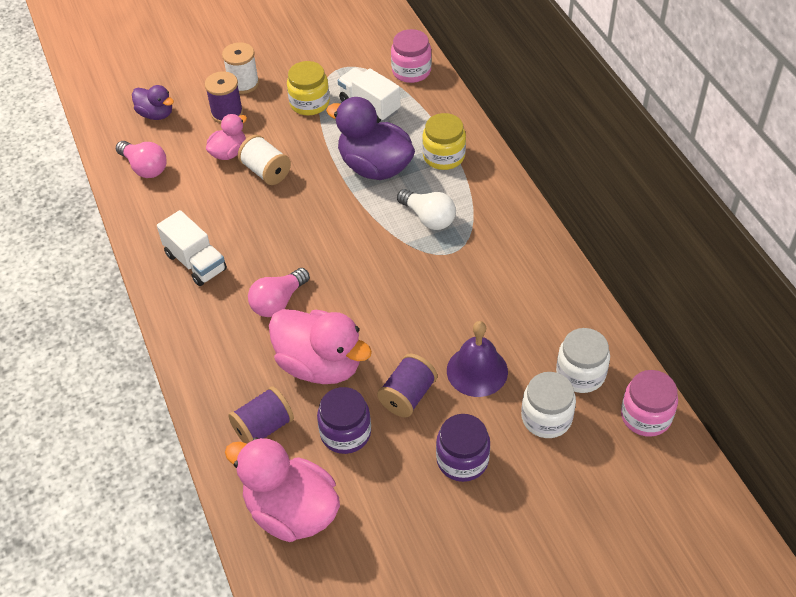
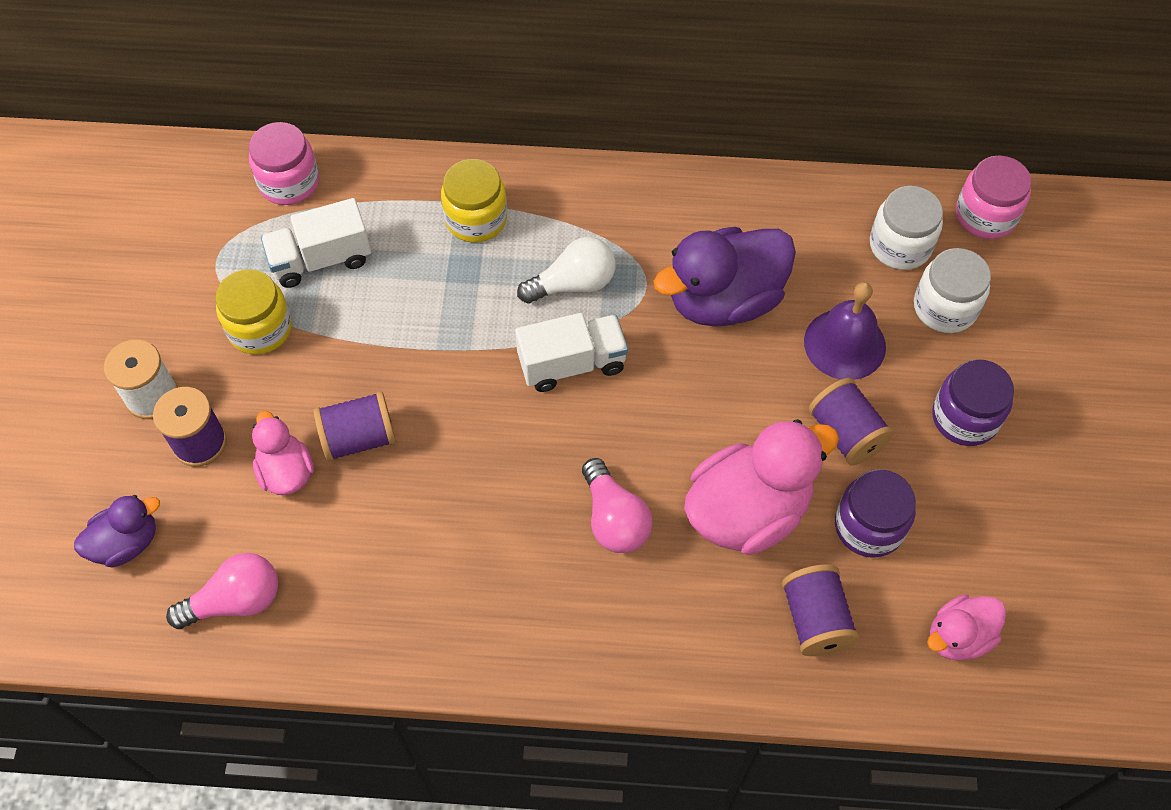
camera: 65 degrees left, 10 degrees up
white truck [157,210,227,286] -> white truck moved to [515,313,628,392]
pink duck [225,437,340,542] -> pink duck [927,594,1006,661], size x0.55
white spool [238,135,291,185] -> purple spool [313,391,396,462]
purple duck [326,97,415,180] -> purple duck moved to [653,227,796,327]

